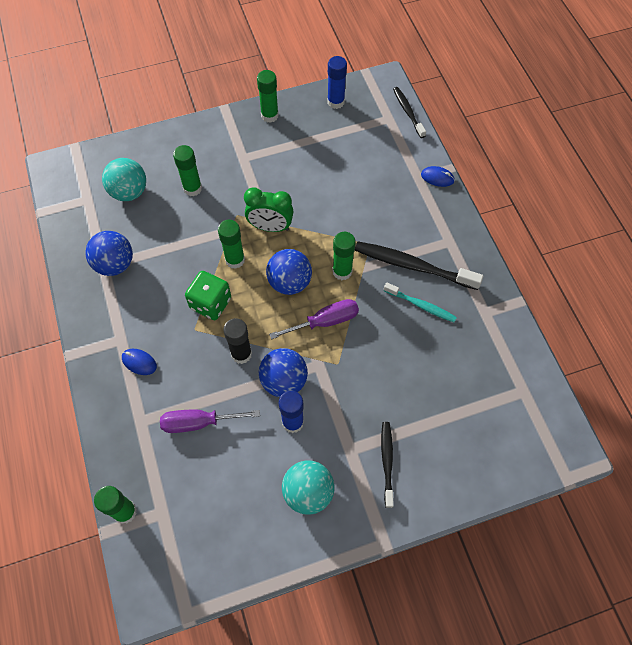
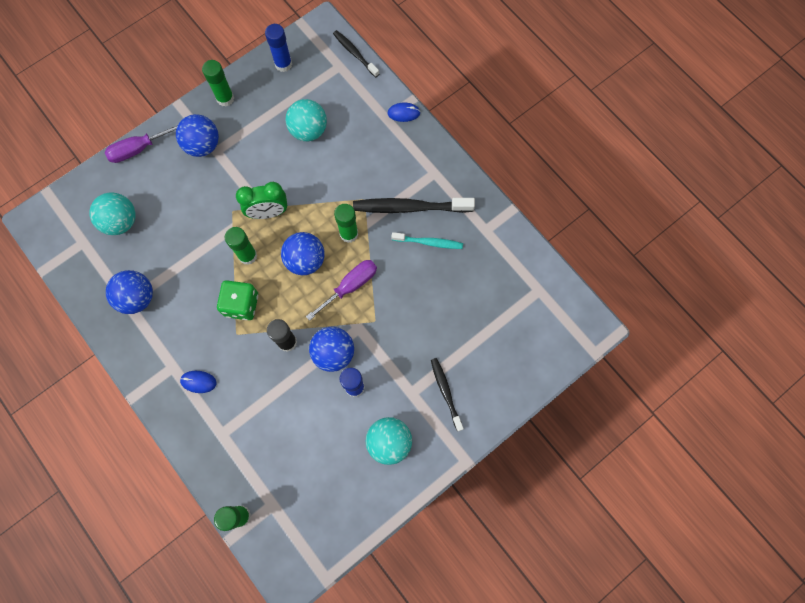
camera: 20 degrees left, 10 degrees up
purple screwdriver [160,409,260,433] -> purple screwdriver moved to [105,124,178,163]
green glue stick [173,145,202,196] -> none
none -> blue ball [176,114,219,157]
none -> turquoise ball [286,99,327,141]

